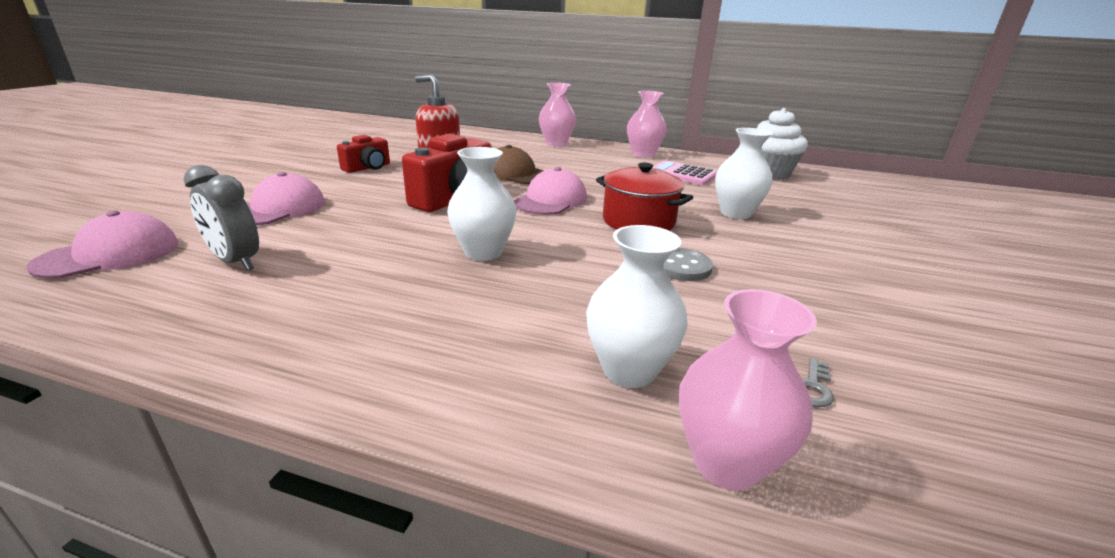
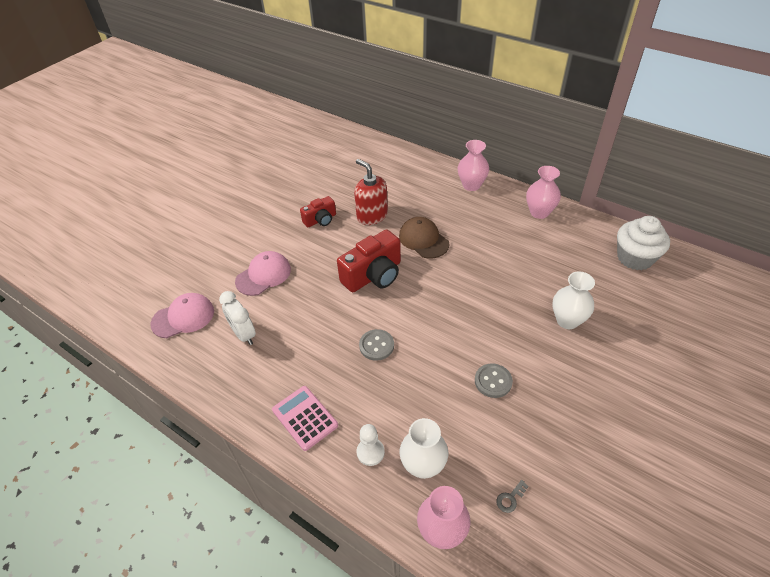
camera: 20 degrees right, 20 degrees up
grey clock [184,165,259,270] -> white clock [219,291,256,345]
white vase [447,147,517,261] -> grey button [359,329,394,361]
pink cap [514,167,587,215] -> none
red pot [596,163,693,231] -> none
pink calculator [652,160,717,185] -> pink calculator moved to [272,386,338,451]
none -> white pawn [357,424,385,466]

